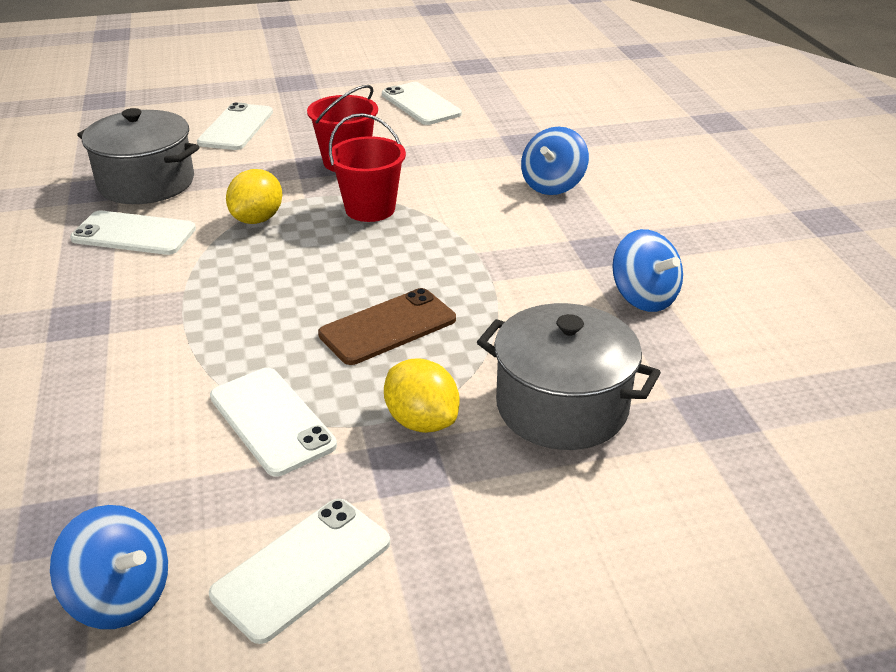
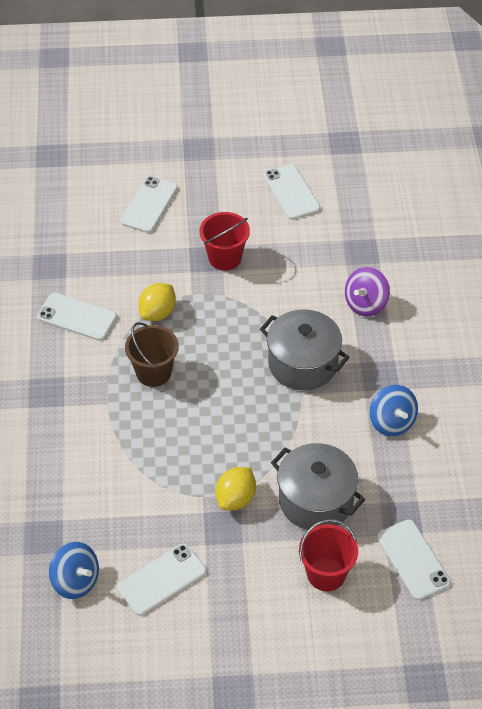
camera: 10 degrees right, 15 degrees up
grey pot [77,108,199,204] -> grey pot moved to [260,309,350,390]
white phone [210,368,337,477] -> white phone moved to [377,519,451,600]
brown phone [318,288,456,365] -> none
red bucket [329,113,406,222] -> red bucket moved to [299,519,358,591]
yellow lemon [384,358,460,433] -> yellow lemon turned 60 degrees clockwise [215,467,256,510]
blue spinning top [521,127,589,195] -> purple spinning top [345,267,390,316]
none -> brown bucket [125,322,179,387]

